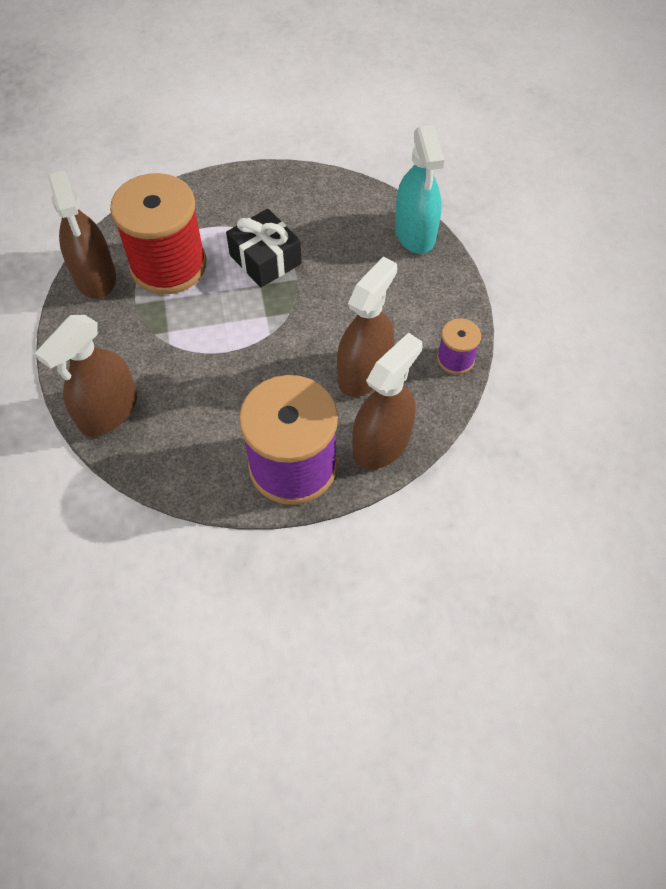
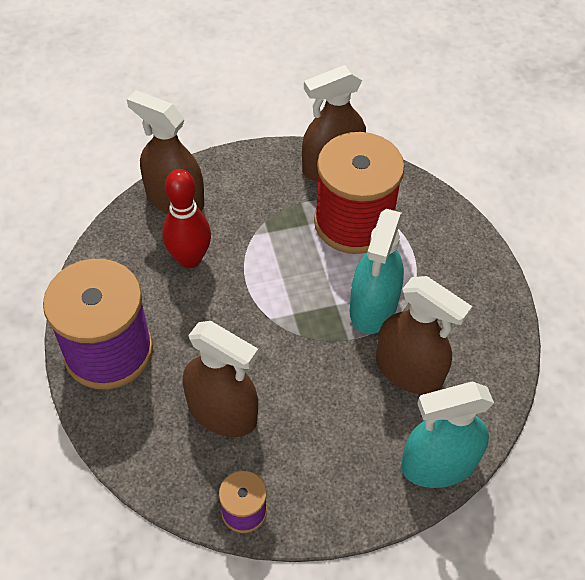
camera: 85 degrees right, 5 degrees down
black gift [226,209,302,287] -> turquoise spray bottle [350,209,404,334]
brown spray bottle [352,332,423,470] -> brown spray bottle moved to [376,276,472,395]
none -> red bowling pin [162,169,211,268]

